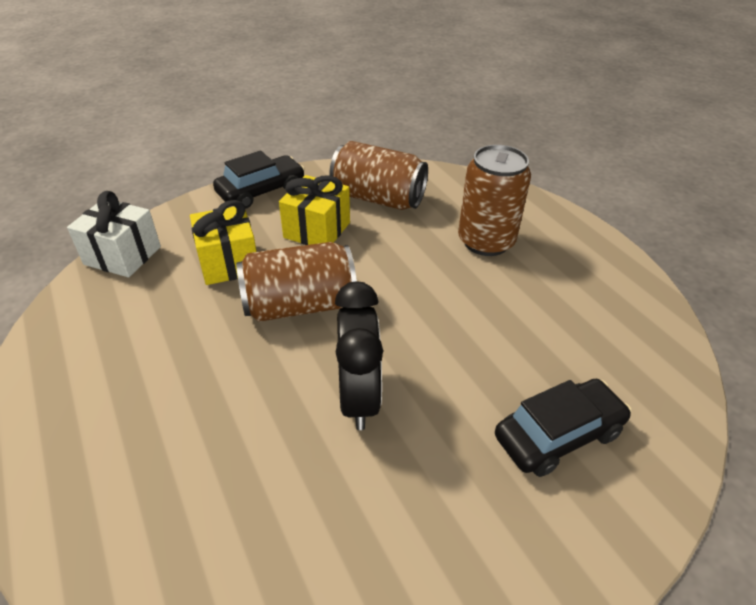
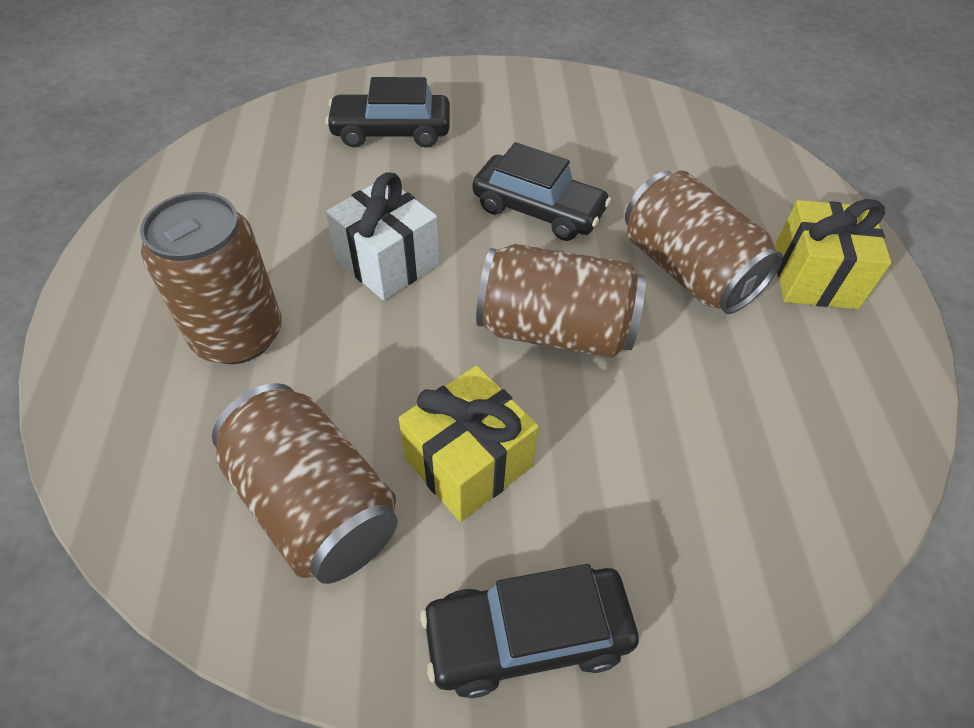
camera: 155 degrees left, 10 degrees up
white gift [67,191,161,277] -> white gift moved to [326,172,440,300]
yellow gift [190,200,256,285] -> yellow gift moved to [775,199,891,309]
black clock [335,281,383,430] -> black car [473,142,611,241]
none -> brown can [625,170,783,314]

